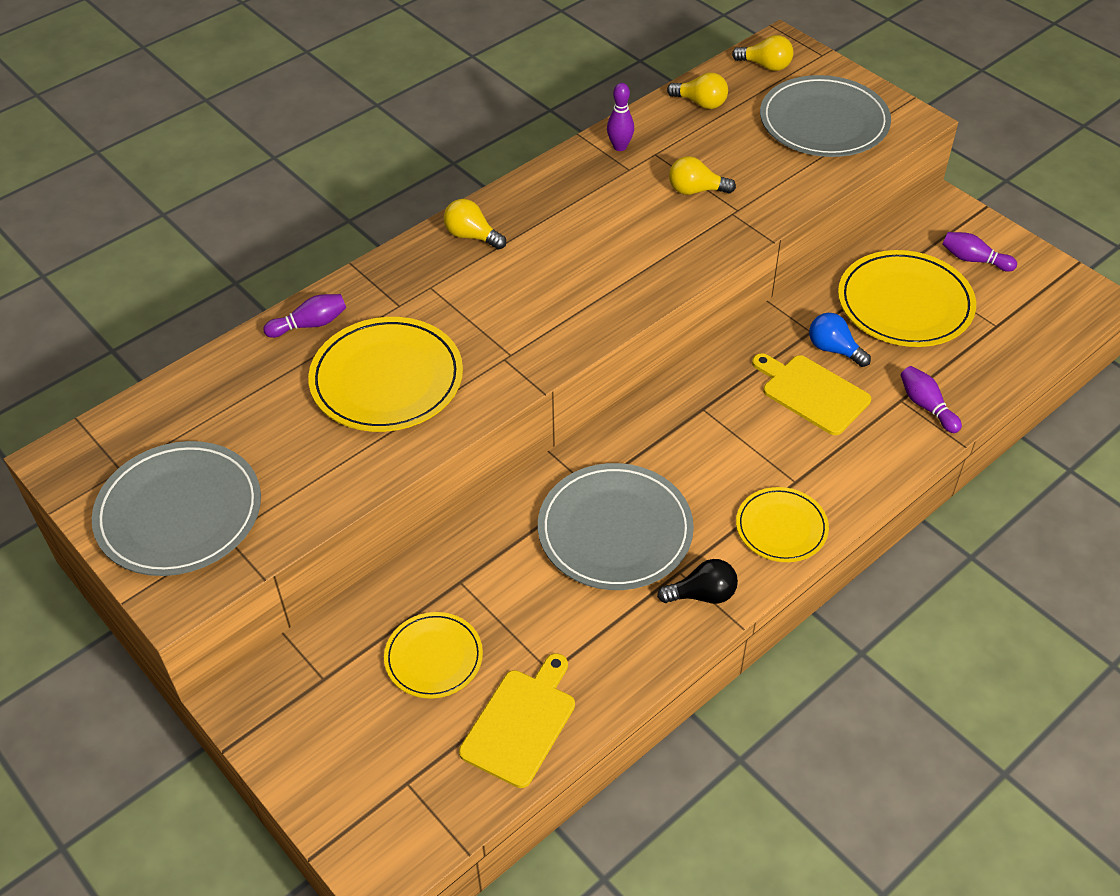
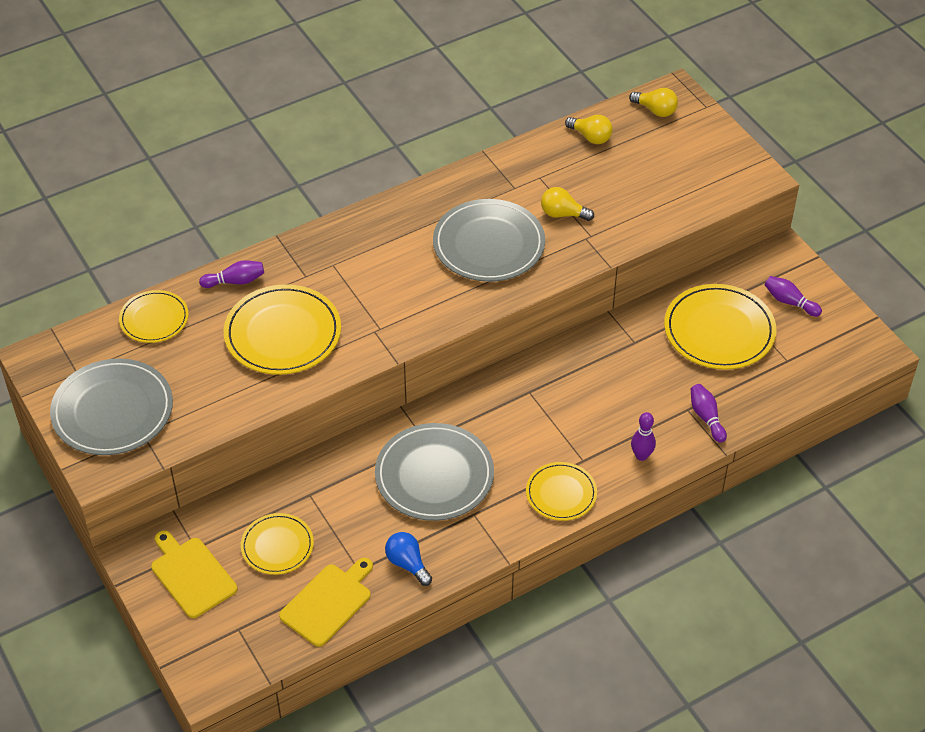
camera: 10 degrees right, 0 degrees up
yellow light bulb [444,199,506,250] -> none
purple bowling pin [607,83,634,151] -> purple bowling pin moved to [631,412,656,461]
black light bulb [657,559,738,604] -> none
yellow cutting board [752,353,871,435] -> yellow cutting board moved to [151,531,237,618]
grey plate [760,75,891,157] -> grey plate moved to [433,199,545,282]
blue light bulb [809,313,871,367] -> blue light bulb moved to [385,532,432,586]
none -> yellow plate [119,290,189,343]

